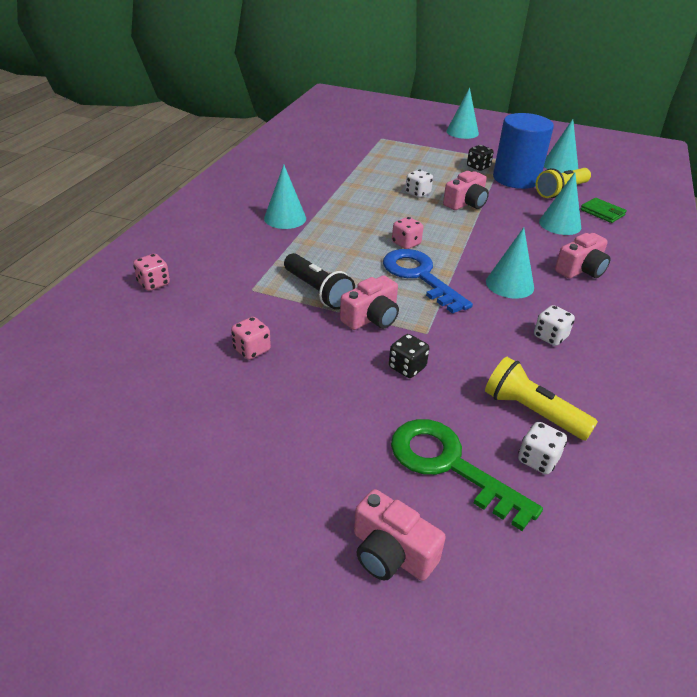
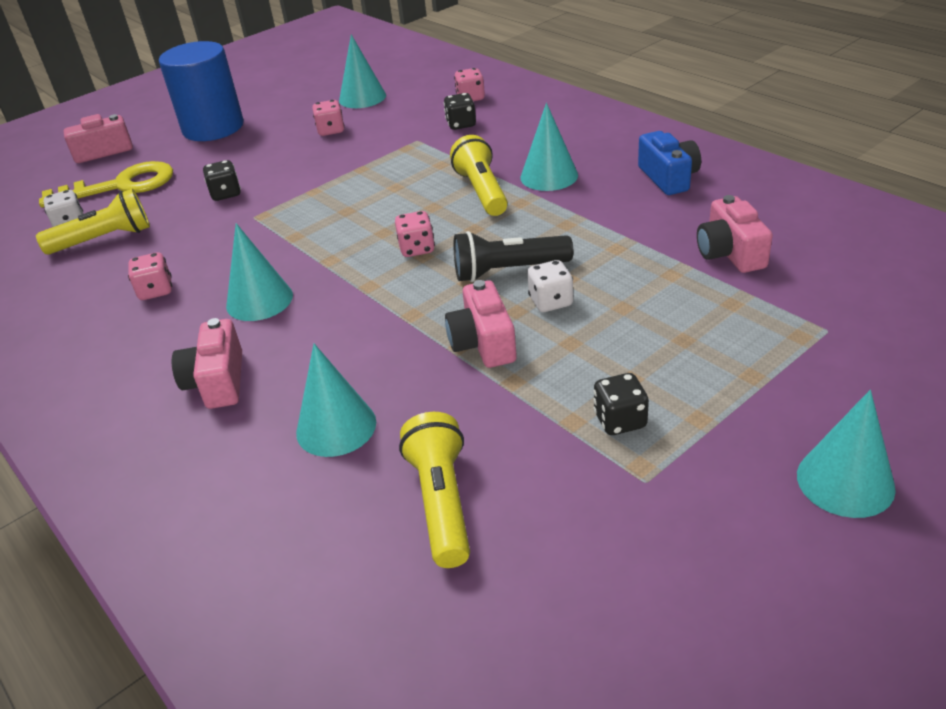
camera: 125 degrees right, 0 degrees up
black flashlight [284,253,355,310] -> black flashlight moved to [453,231,573,282]
pink camera [340,275,399,330] -> pink camera moved to [697,195,773,273]
blue key [383,249,473,314] -> none
green key [391,419,543,531] -> yellow key [39,161,173,208]
blue cylinder [493,113,554,189] -> blue cylinder moved to [159,41,244,141]
white dice [534,305,575,346] -> pink dice [128,253,172,300]
turquoise cone [544,119,578,173] -> turquoise cone moved to [339,34,386,108]
green wallet [580,198,627,223] -> none
none -> black dice [444,93,476,130]
none -> yellow flashlight [450,135,508,216]
none -> blue camera [638,131,701,195]

